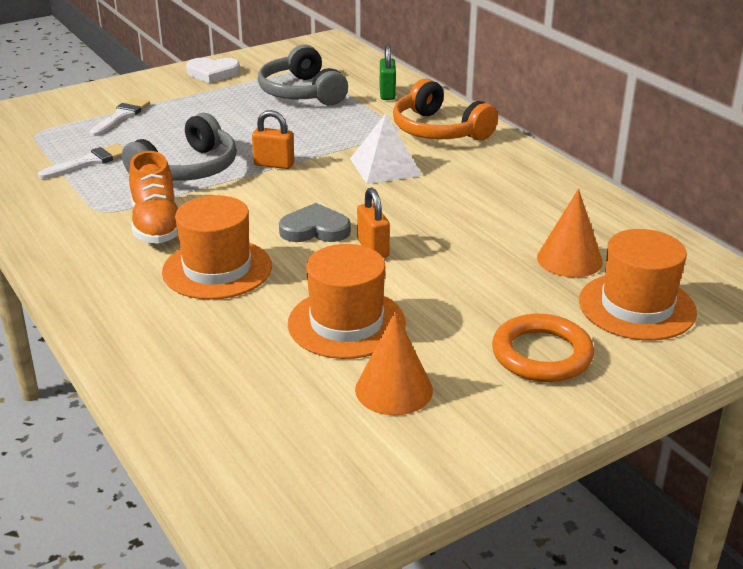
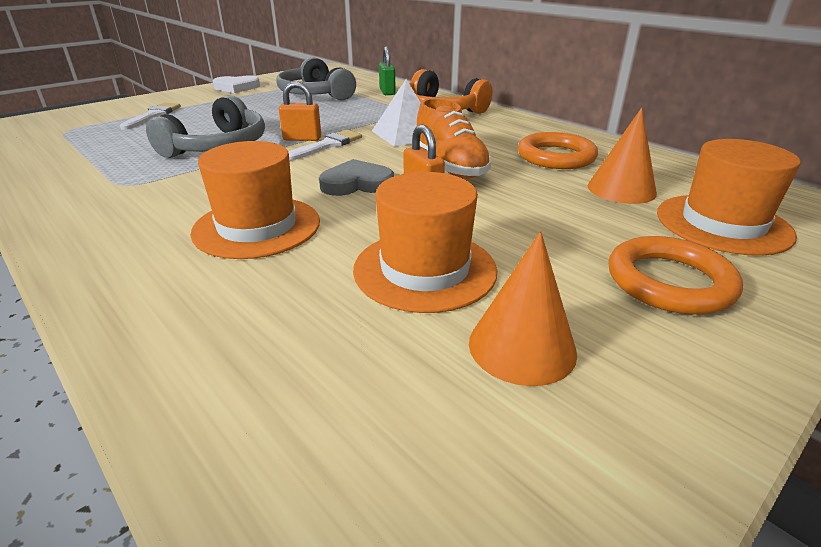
camera: 10 degrees left, 0 degrees up
white brush [38,143,124,179] -> white brush moved to [288,130,362,161]
orange shoe [129,151,178,244] -> orange shoe moved to [417,98,492,178]
none -> orange ring [518,132,598,169]

